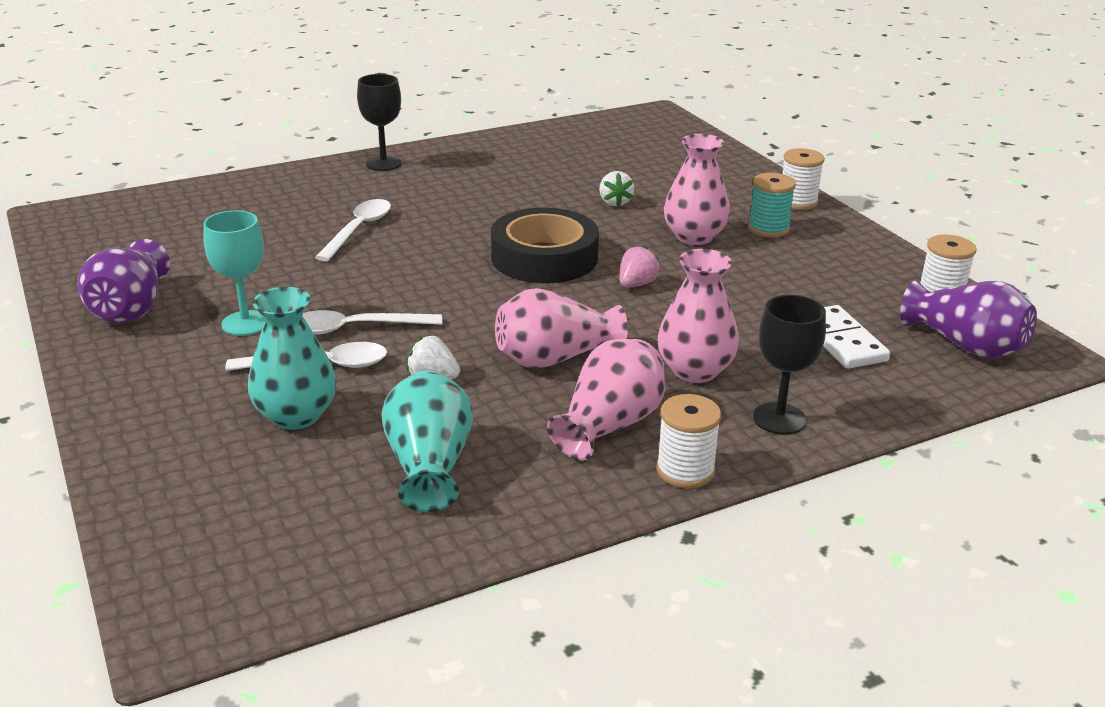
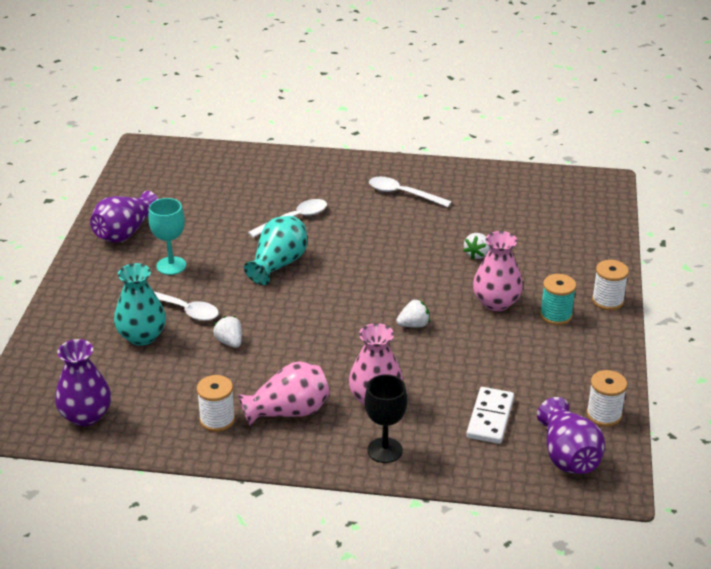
camera: 35 degrees right, 5 degrees up
white spoon [303,310,442,335] -> white spoon moved to [369,177,452,207]
black goblet [357,74,402,171] -> none
turquoise vase [381,370,473,512] -> turquoise vase moved to [244,216,307,285]
black tape [491,208,599,283] -> none
pink vase [495,288,628,369] -> none
pink strawberry [620,245,660,288] -> white strawberry [396,299,430,328]
white spool [656,394,721,488] -> white spool moved to [197,375,235,432]
none -> purple vase [55,339,111,426]

